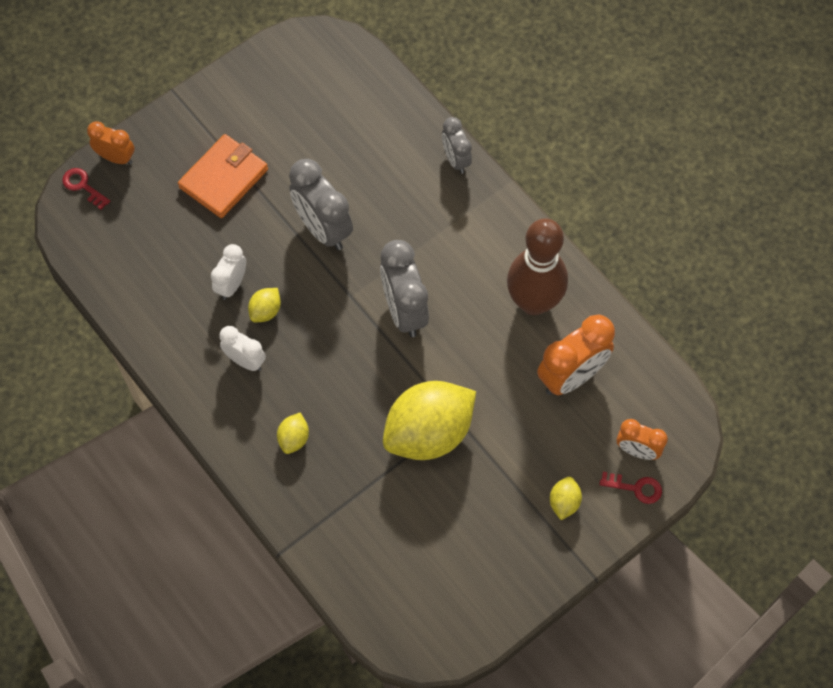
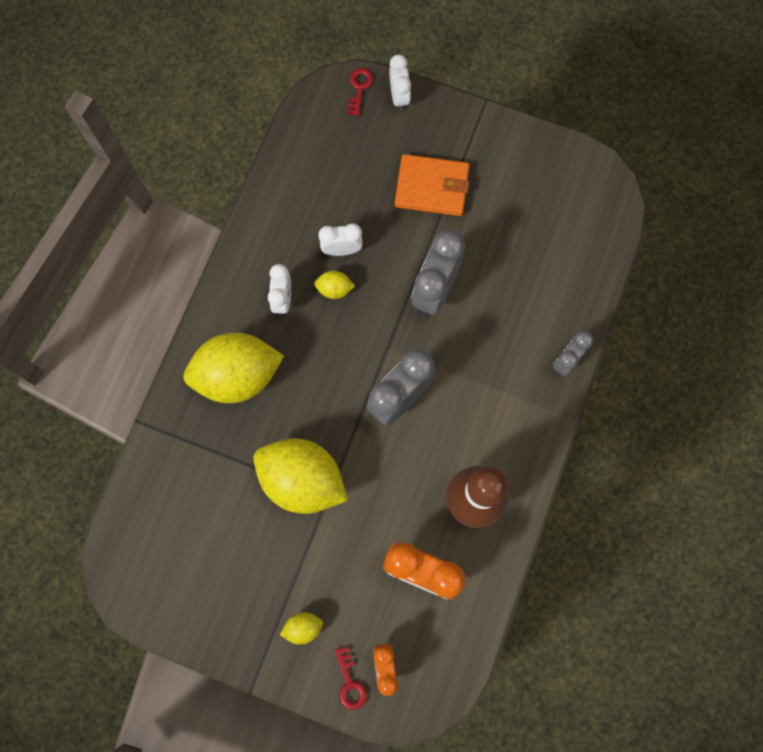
camera: 60 degrees right, 10 degrees up
orange clock [87,121,135,164] -> white clock [389,55,411,111]
yellow lemon [277,413,309,454] -> yellow lemon [184,333,284,403], size x2.38

